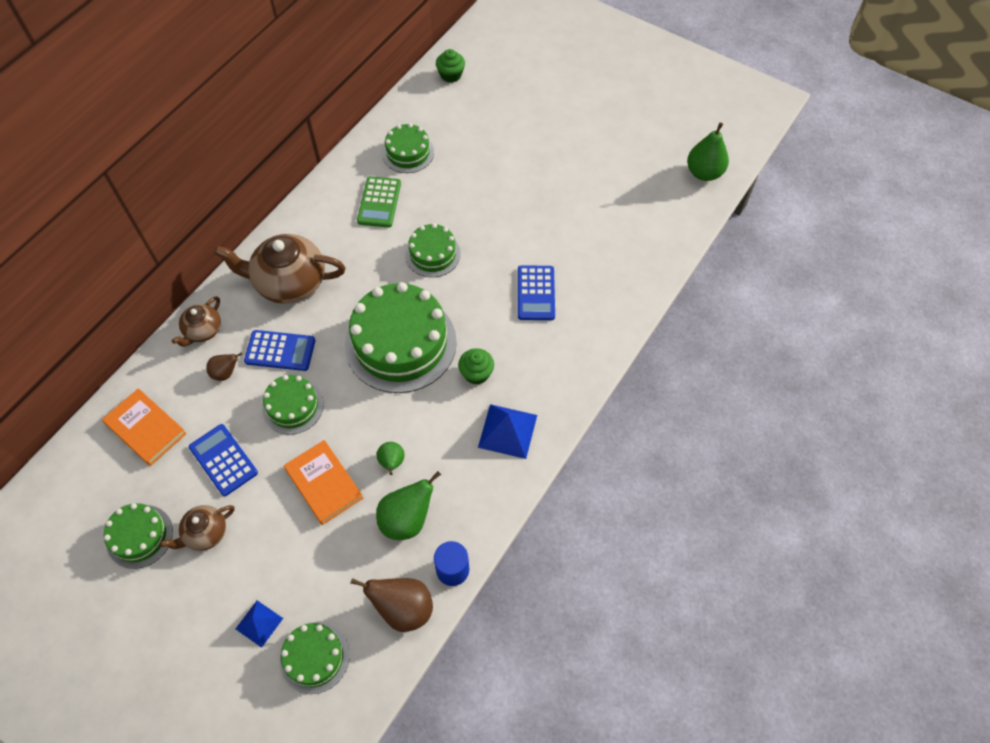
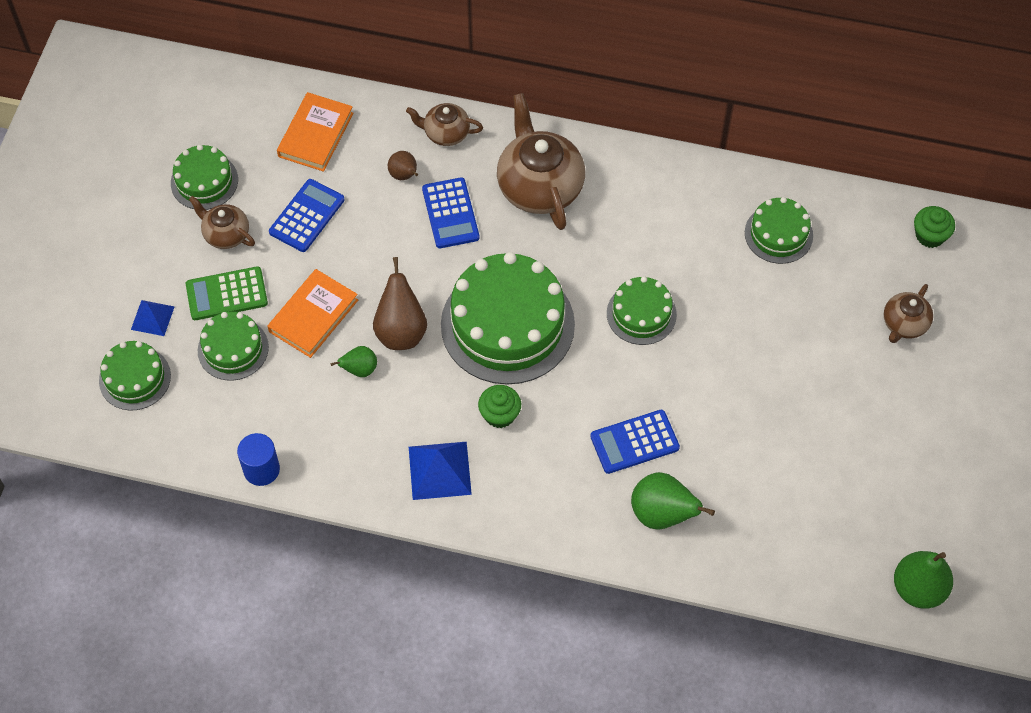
camera: 70 degrees right, 0 degrees up
green cake [262,375,324,434] -> green cake moved to [198,312,269,381]
brown pear [350,578,433,632] -> brown pear moved to [373,257,427,350]
green calculator [357,176,401,228] -> green calculator moved to [186,266,268,320]
green pear [376,471,441,540] -> green pear moved to [631,472,715,530]
none -> brown teapot [884,284,933,343]

